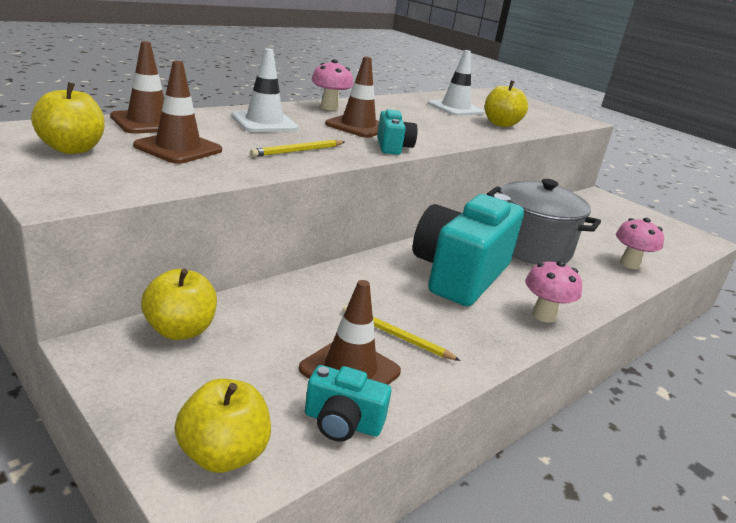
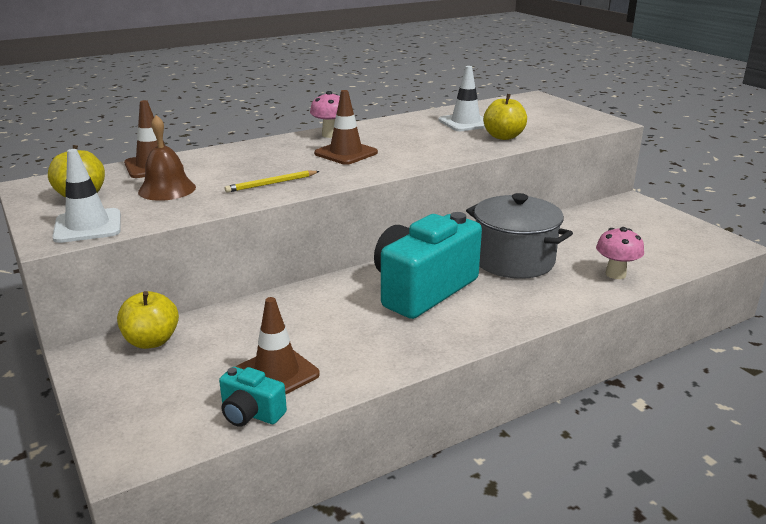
camera: 15 degrees right, 0 degrees up
brown traffic cone [133,61,222,164] -> brown bell [138,115,196,201]
yellow apple [174,379,271,473] -> none
white traffic cone [231,48,299,132] -> white traffic cone moved to [52,149,121,243]
yellow pencil [343,305,461,361] -> none
turquoise camera [377,109,418,155] -> none
pink mushroom [525,260,582,323] -> none

